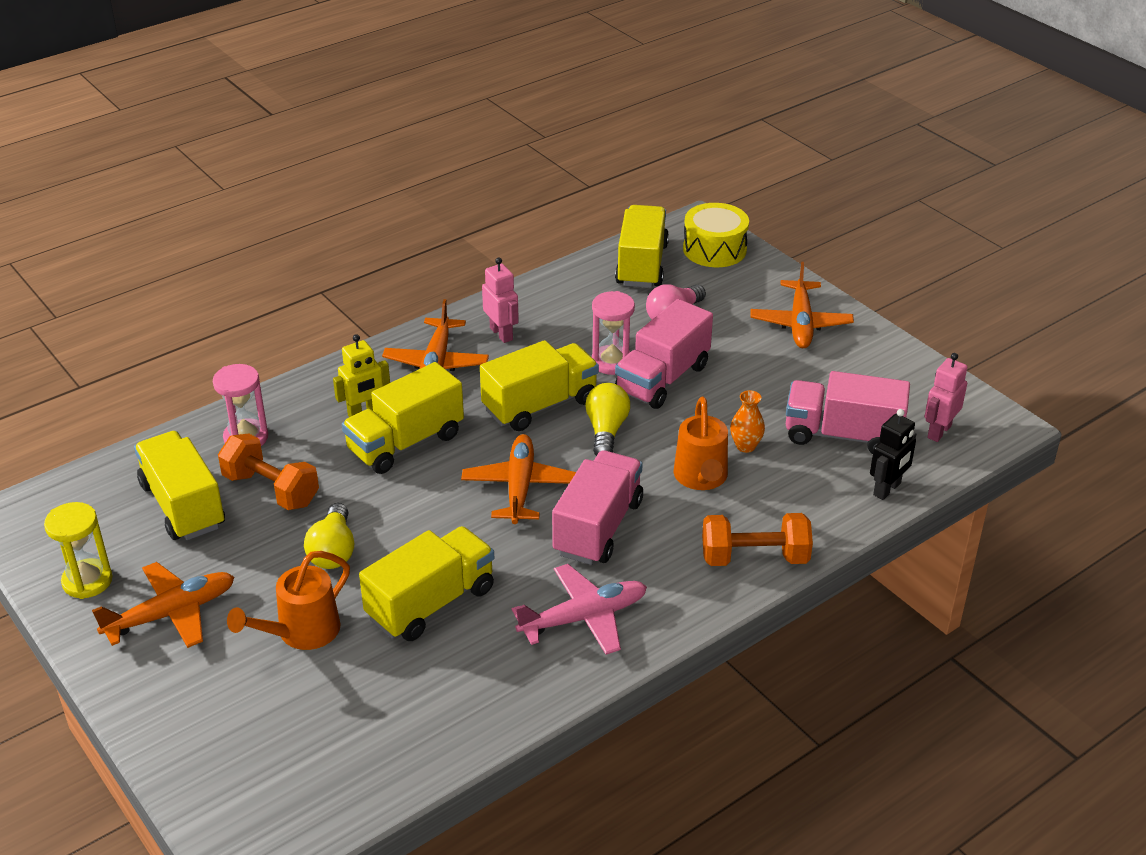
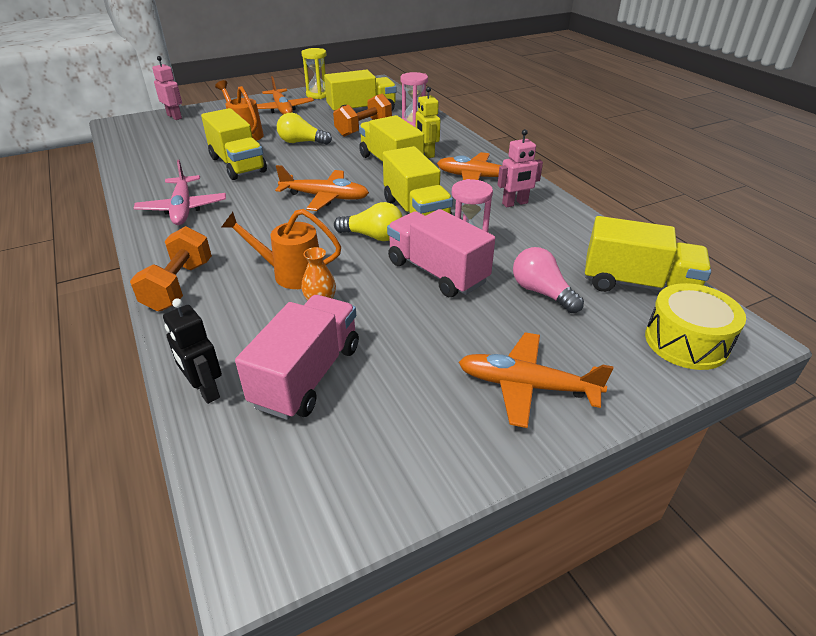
camera: 100 degrees right, 0 degrees up
pink truck [552,450,643,565] -> none
pink robot [925,353,967,442] -> pink robot moved to [152,56,182,120]

